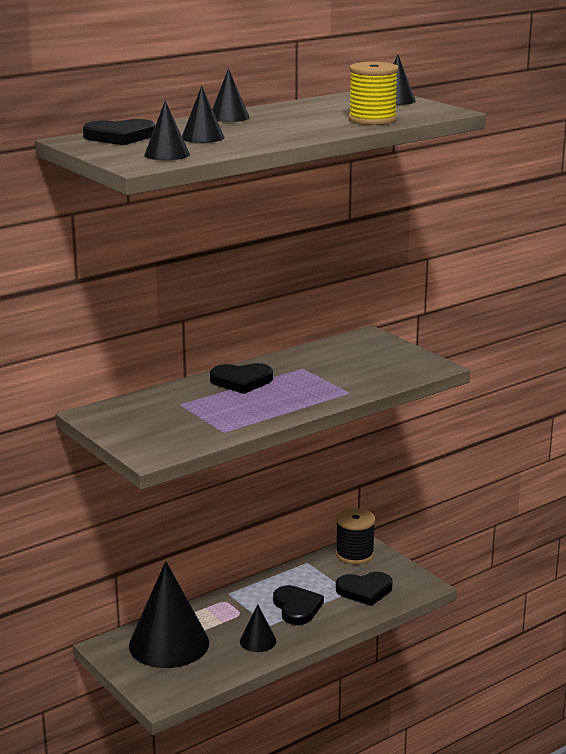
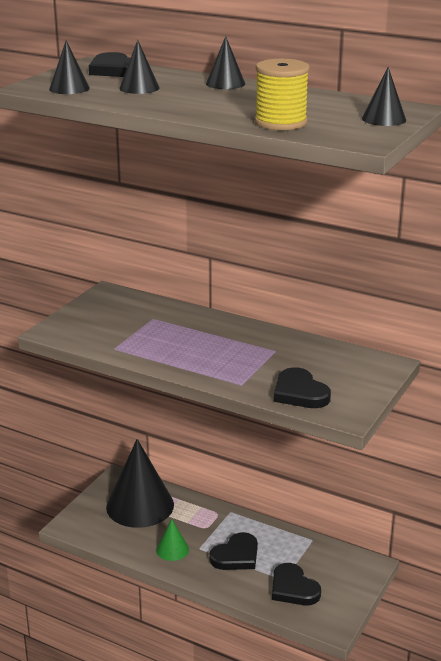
camera: 65 degrees right, 5 degrees up
black heart [210,363,273,394] -> black heart moved to [274,367,331,408]
black cone [240,604,276,652] -> green cone [156,519,189,561]
black spool [336,508,375,564] -> none

